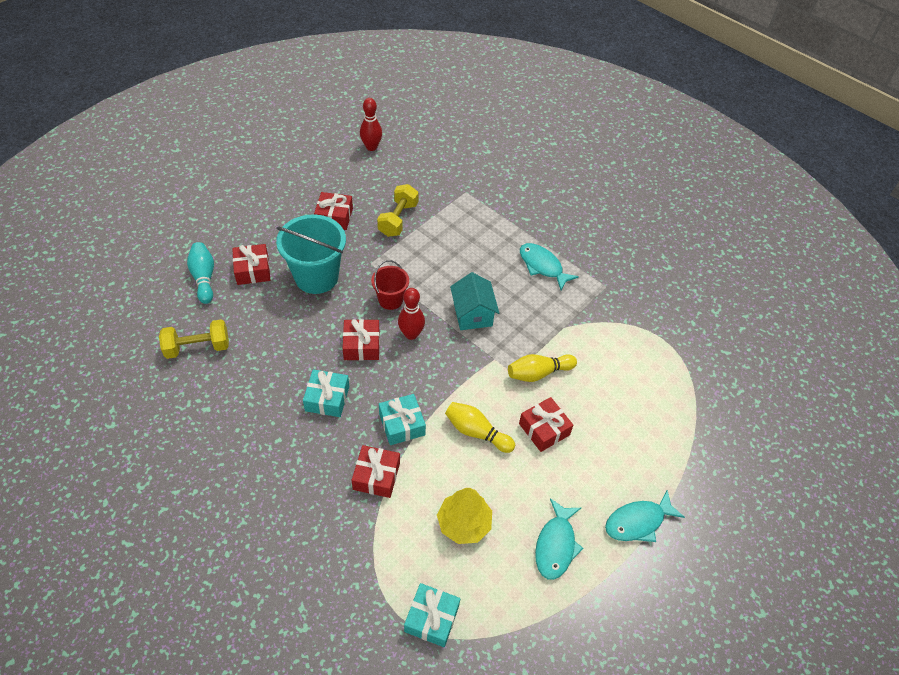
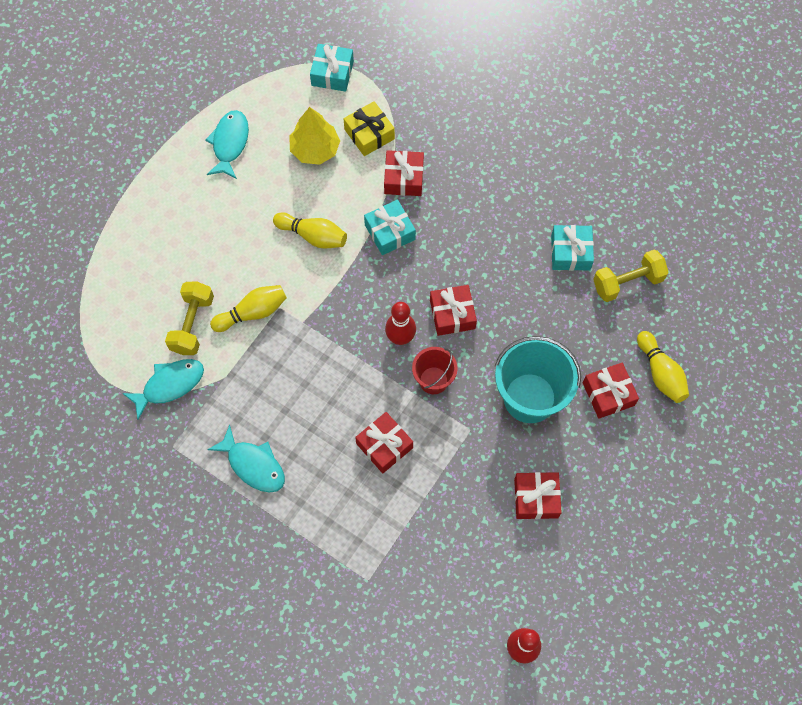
camera: 175 degrees right, 15 degrees up
turquoise bowling pin [187,242,214,304] -> yellow bowling pin [637,331,689,403]
turquoise gift [303,369,349,417] -> turquoise gift moved to [551,225,594,271]
yellow dumbbell [377,184,419,237] -> yellow dumbbell moved to [165,281,214,355]
turquoise house [450,272,499,330] -> none
red gift [519,397,573,452] -> red gift moved to [355,412,413,473]
turquoise fish [605,490,685,542] -> turquoise fish moved to [122,359,204,420]
none -> yellow gift [344,101,395,156]

